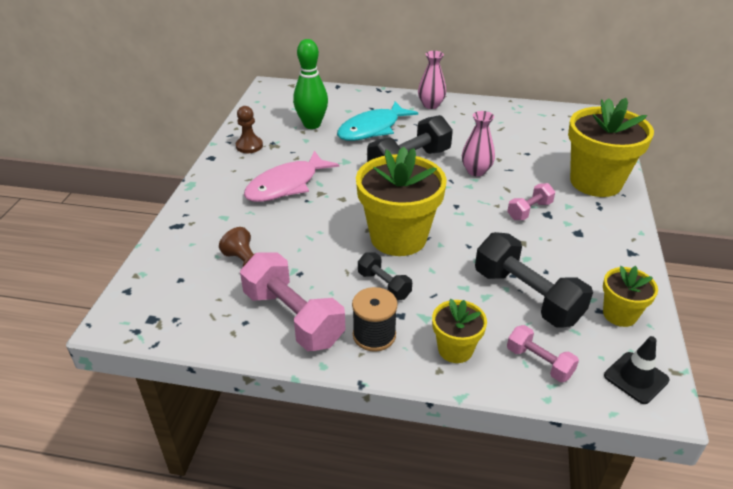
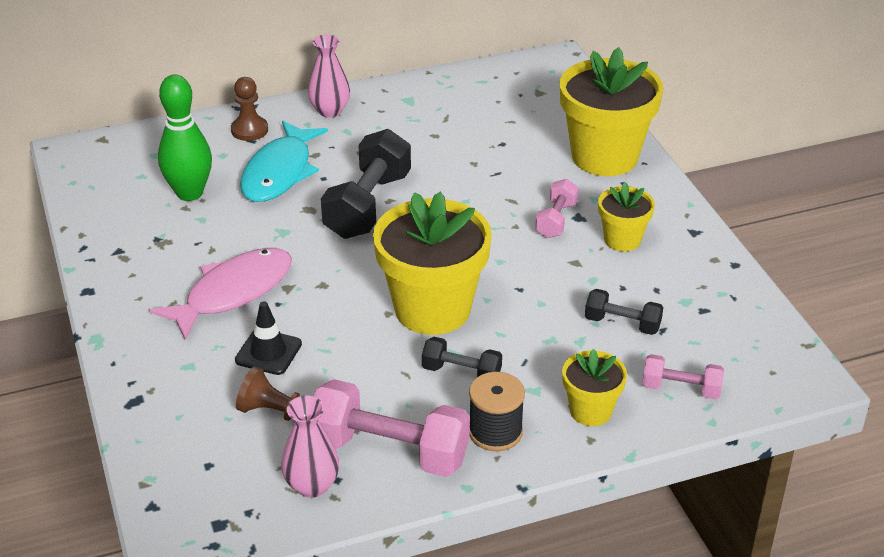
camera: 30 degrees left, 0 degrees up
brown pawn [236,106,263,153] -> brown pawn moved to [231,77,268,141]
pink fish [244,151,339,202] -> pink fish turned 150 degrees counterclockwise [150,248,292,340]
pink vase [462,111,495,176] -> pink vase moved to [281,395,339,498]
black dumbbell [475,232,593,328] -> black dumbbell [585,289,663,335], size x0.53
yellow flower pot [603,266,658,327] -> yellow flower pot moved to [598,182,655,252]
black traffic cone [604,336,669,404] -> black traffic cone moved to [235,301,302,375]

